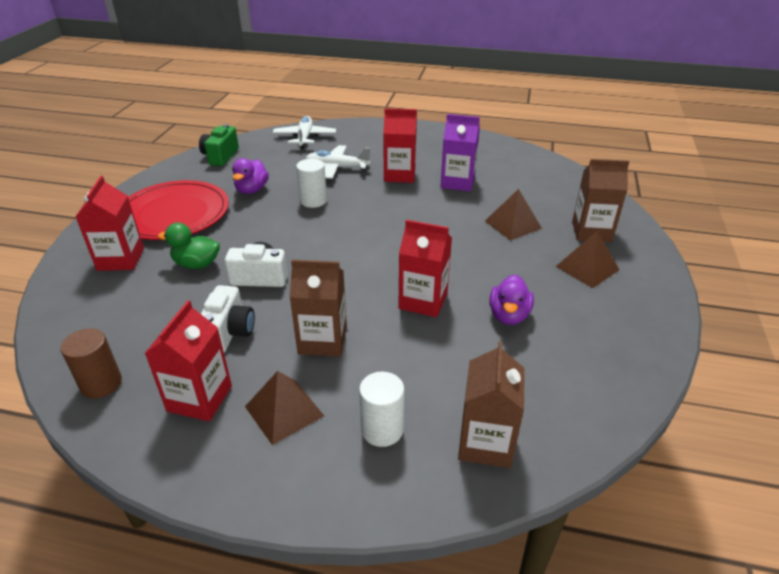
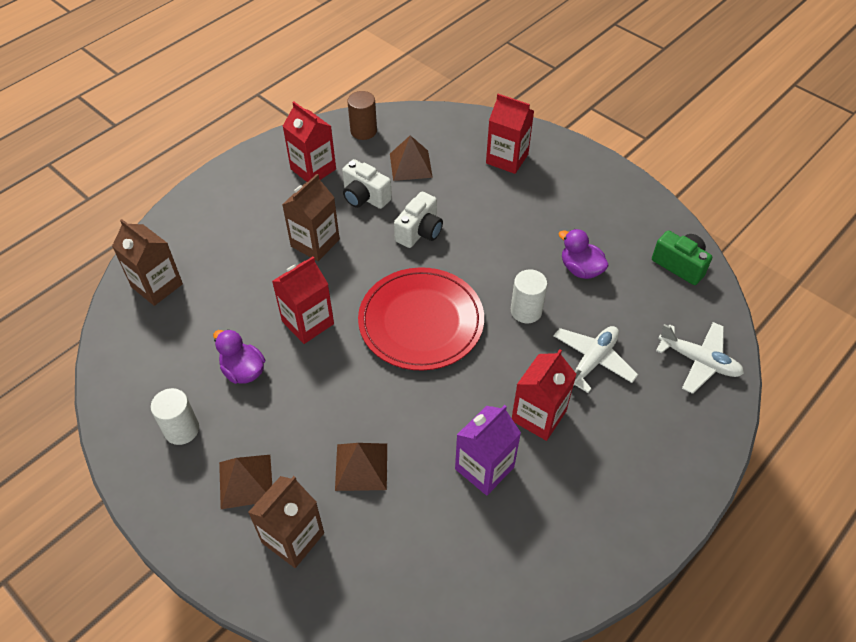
camera: 120 degrees right, 15 degrees up
red plate [128,180,229,240] -> red plate moved to [358,267,484,371]
green duck [158,223,220,269] -> none
brown pyramid [245,371,324,445] -> brown pyramid moved to [390,135,433,181]
white cylinder [359,372,405,447] -> white cylinder moved to [151,388,199,445]

